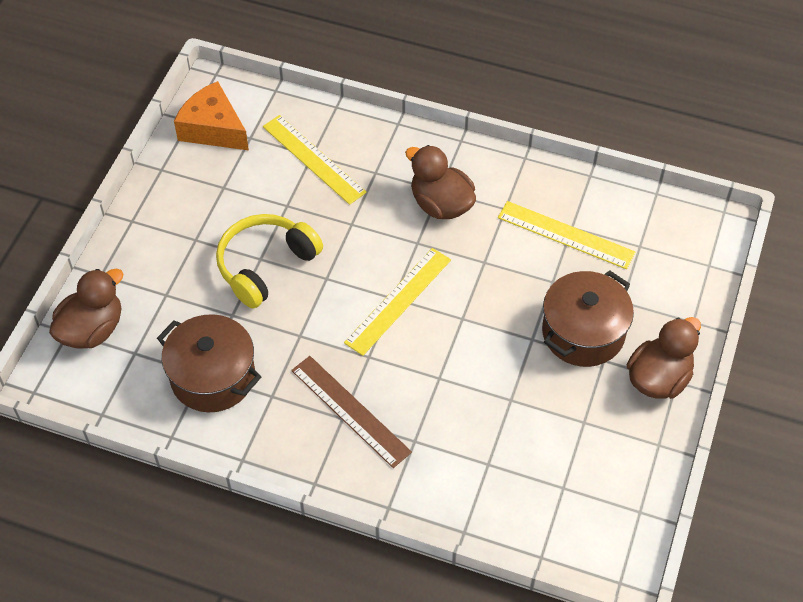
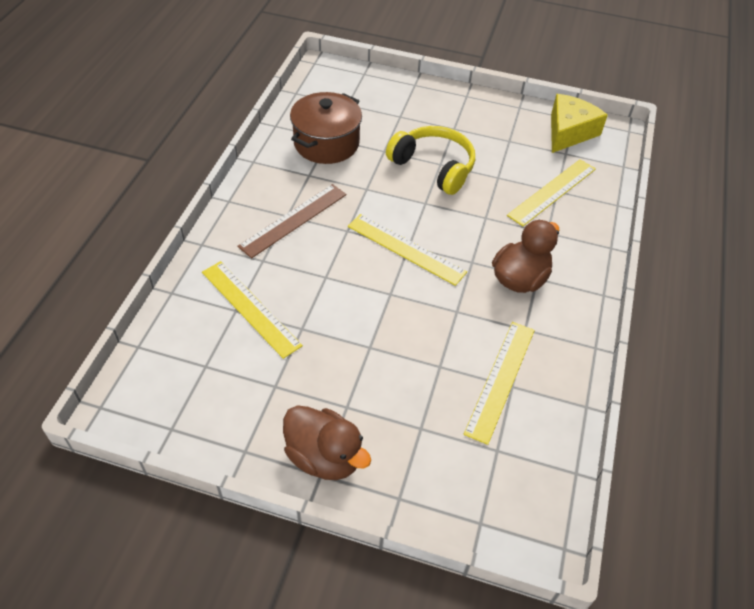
camera: 85 degrees right, 5 degrees down
brown duck [49,269,123,349] -> none
orange cheese [174,81,249,150] -> yellow cheese [551,94,608,153]
brown pot [542,270,634,367] -> none
none -> yellow ruler [202,261,303,359]

